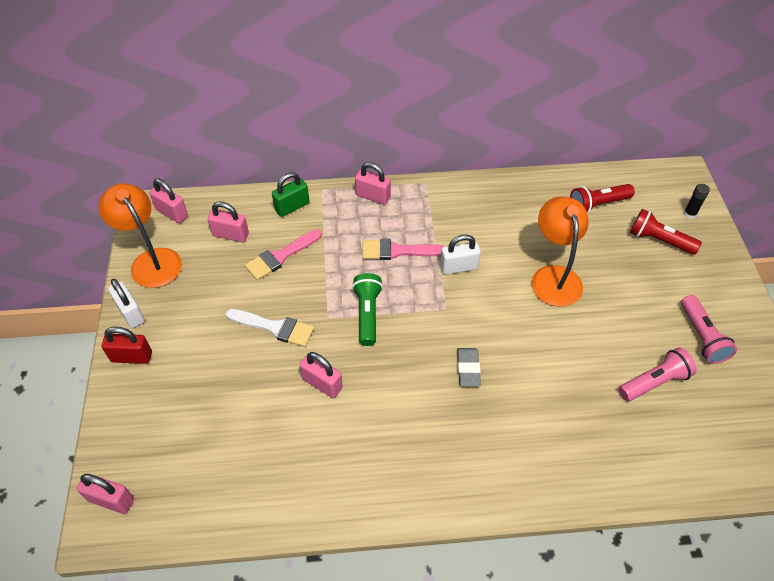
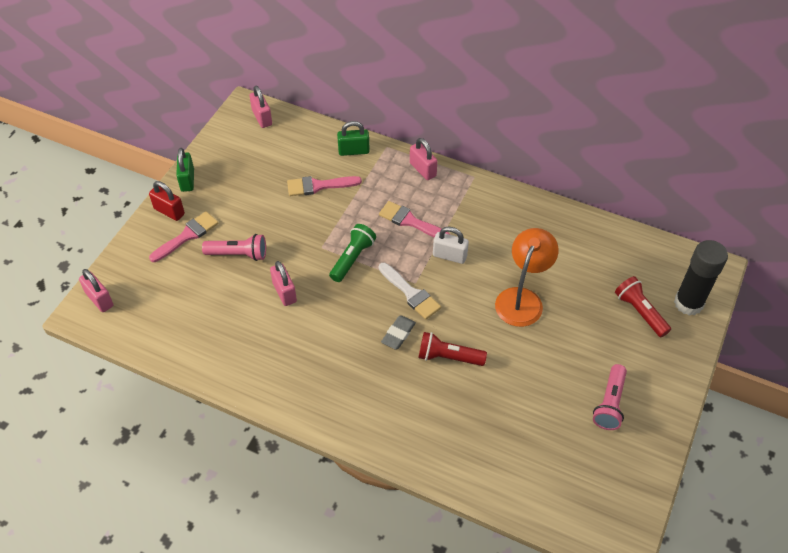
camera: 30 degrees right, 0 degrees up
orange lamp [98,183,182,288] -> none
white padlock [108,279,145,328] -> green padlock [176,148,194,192]
pink padlock [208,201,249,242] -> none
white brush [226,309,314,347] -> white brush moved to [379,263,441,319]
red flashlight [570,184,635,213] -> red flashlight moved to [418,332,487,366]
pink flashlight [619,348,697,401] -> pink flashlight moved to [202,234,266,261]
black glue stick [683,184,710,219] -> black glue stick [674,240,728,316], size x2.29
none -> pink brush [149,211,218,262]

